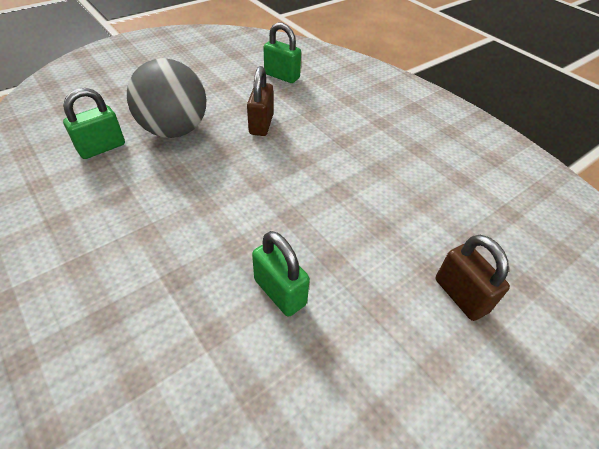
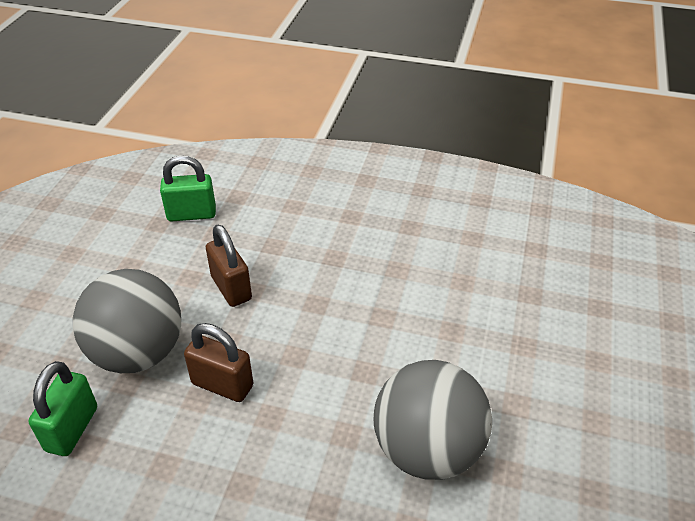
camera: 35 degrees left, 5 degrees down
green padlock [252,231,310,317] -> grey ball [374,360,492,480]
brown padlock [436,235,510,321] -> brown padlock moved to [184,323,253,402]

